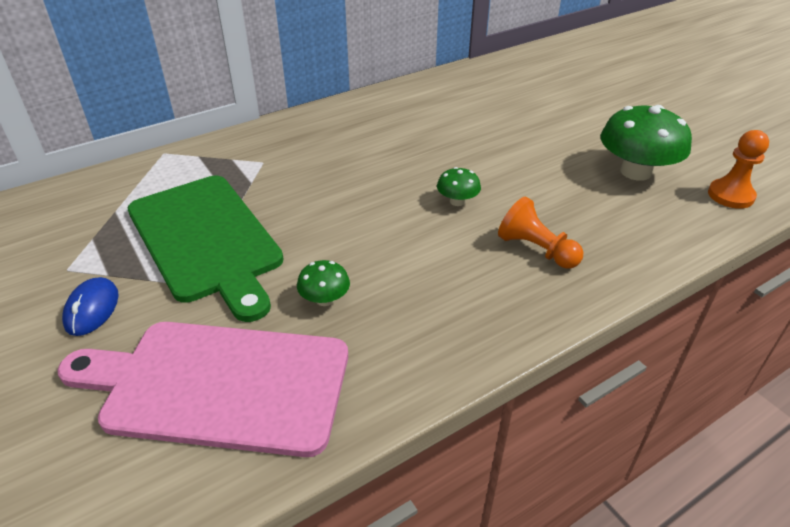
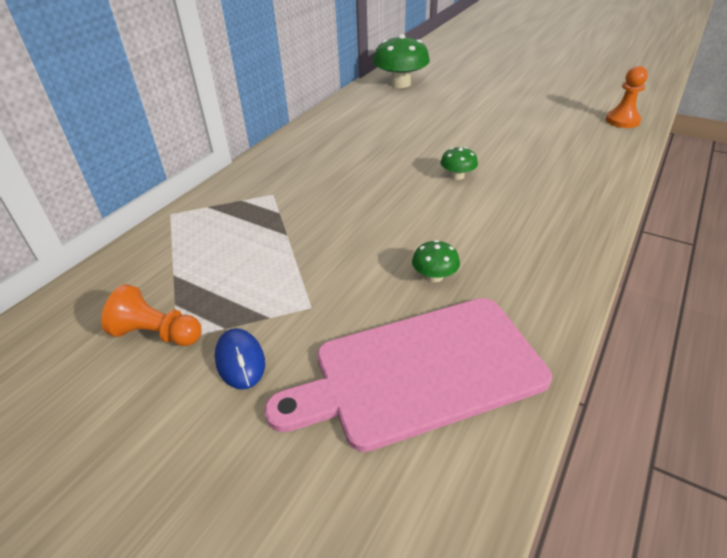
camera: 25 degrees left, 0 degrees up
green cutting board [128,176,284,322] -> none
orange pawn [498,197,583,269] -> orange pawn moved to [101,284,202,346]
green mushroom [601,105,692,181] -> green mushroom moved to [373,34,430,88]

